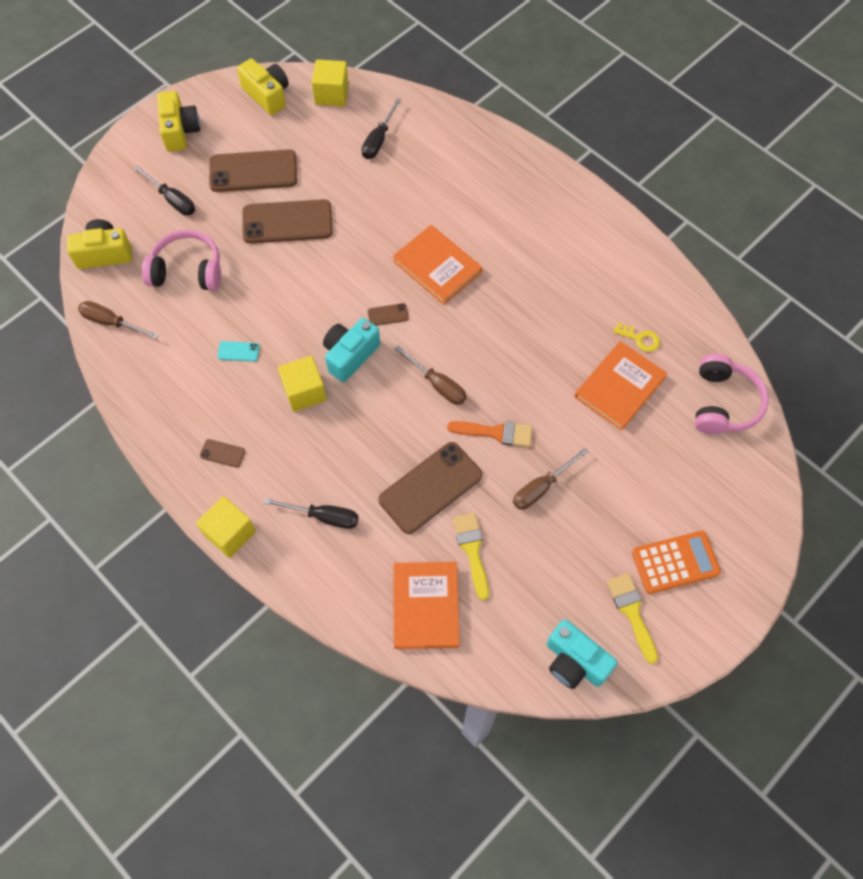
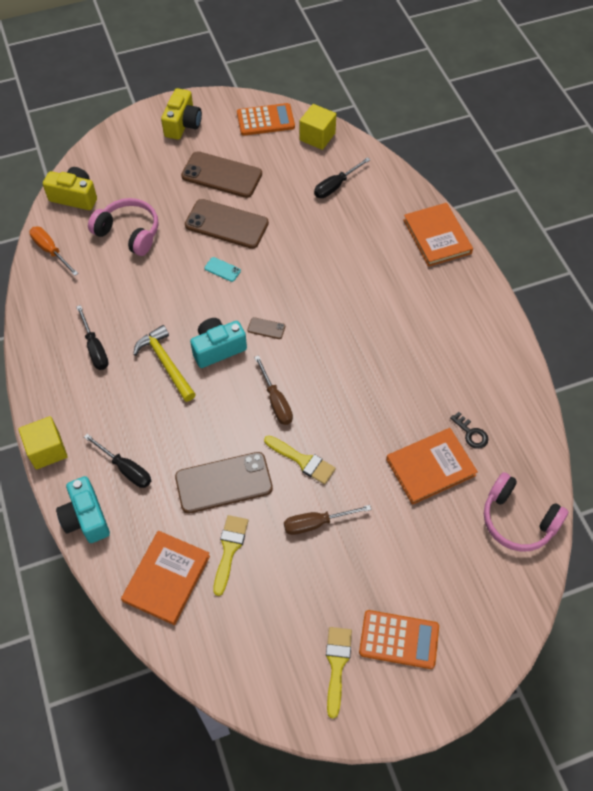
camera: 25 degrees right, 5 degrees down
brown screwdriver [78,301,159,339] -> orange screwdriver [29,227,78,276]
black screwdriver [134,166,195,215] -> black screwdriver moved to [77,305,109,370]
brown phone [200,439,245,468] -> none
turquoise phone [217,341,260,362] -> turquoise phone moved to [204,257,241,282]
yellow camera [237,58,289,115] -> orange calculator [237,103,295,136]
yellow cube [278,356,327,412] -> yellow hammer [133,325,196,402]
orange book [393,225,482,305] -> orange book moved to [403,203,473,267]
orange brush [447,421,532,447] -> yellow brush [264,436,336,485]
turquoise camera [546,620,618,689] -> turquoise camera moved to [56,476,110,543]
yellow key [613,322,660,352] -> black key [450,412,489,449]
pink headphones [695,354,769,434] -> pink headphones turned 90 degrees clockwise [484,472,569,552]

